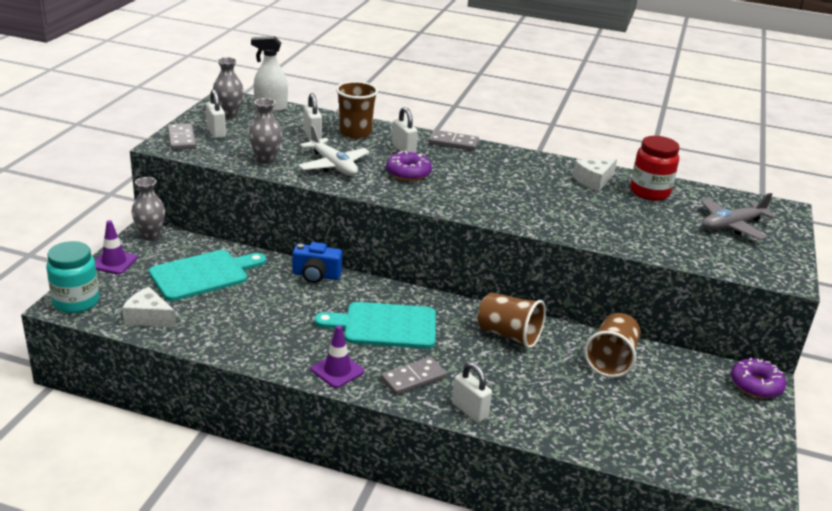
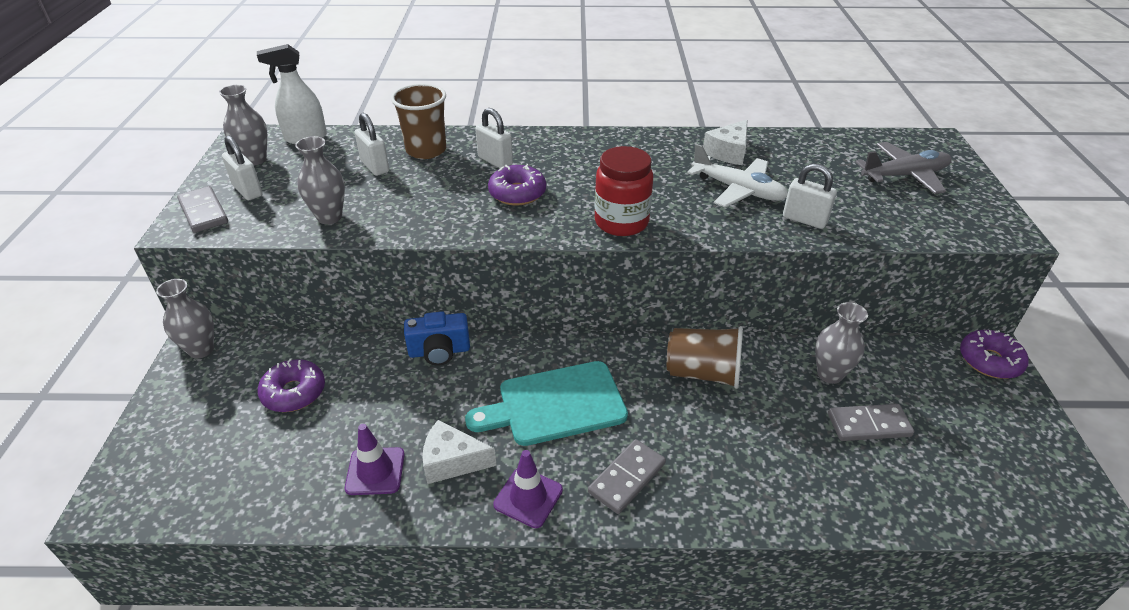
camera: 15 degrees left, 10 degrees up
turquoise jar [46,241,100,313] -> none
purple traffic cone [95,220,137,274] -> purple traffic cone moved to [345,424,405,495]
white cheese [122,287,176,327] -> white cheese moved to [422,420,497,484]
turquoise cutting board [149,250,266,301] -> purple donut [257,358,325,412]
white plane [298,125,370,176] -> white plane moved to [687,144,788,207]
grey domino [429,130,479,151] -> grey domino moved to [828,404,914,441]
white padlock [452,362,492,423] -> white padlock moved to [783,163,837,229]
brown cup [584,313,640,378] -> grey vase [815,302,868,384]
red jar [630,136,680,201] -> red jar moved to [595,146,653,236]
grey plane [701,193,777,240] -> grey plane turned 150 degrees counterclockwise [856,142,952,194]

